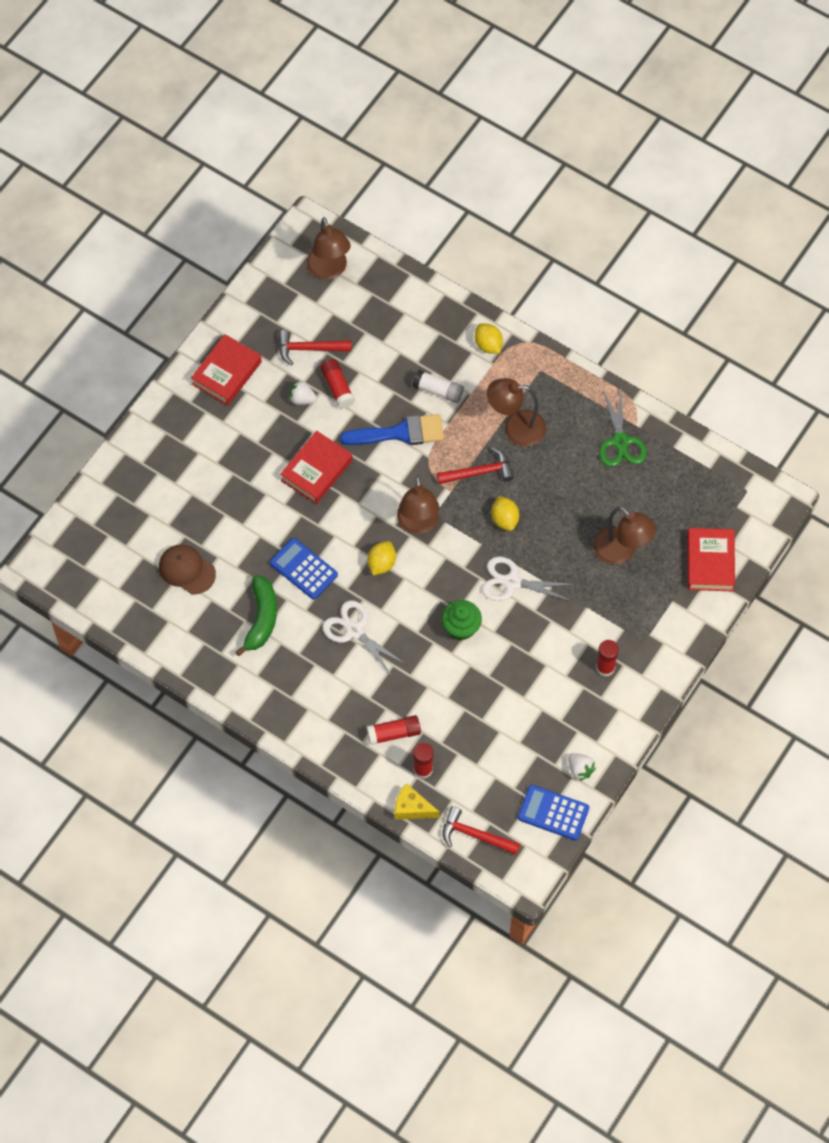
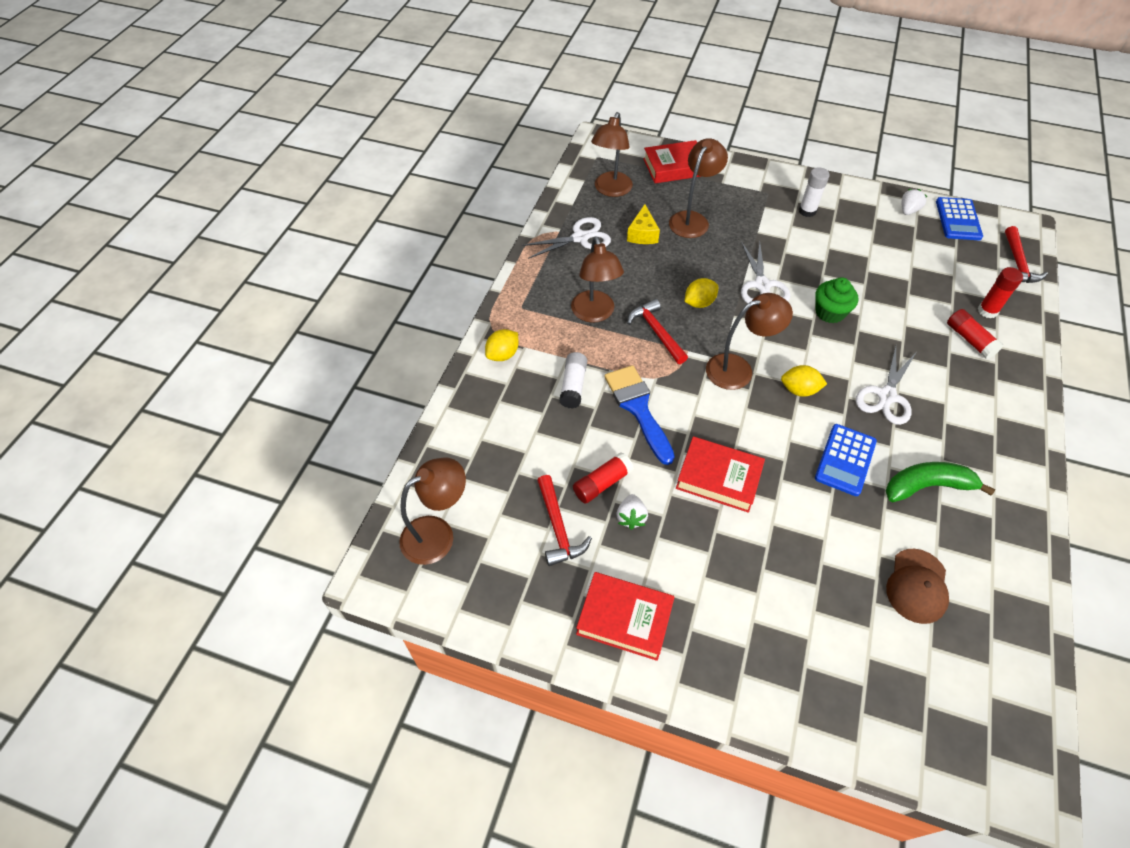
camera: 105 degrees left, 10 degrees down
yellow cheese [395,783,440,820] -> yellow cheese moved to [627,204,660,244]
red glue stick [596,640,619,677] -> white glue stick [799,167,830,217]
green scissors [599,389,647,467] -> white scissors [522,217,611,259]
none -> brown lamp [591,112,633,197]

